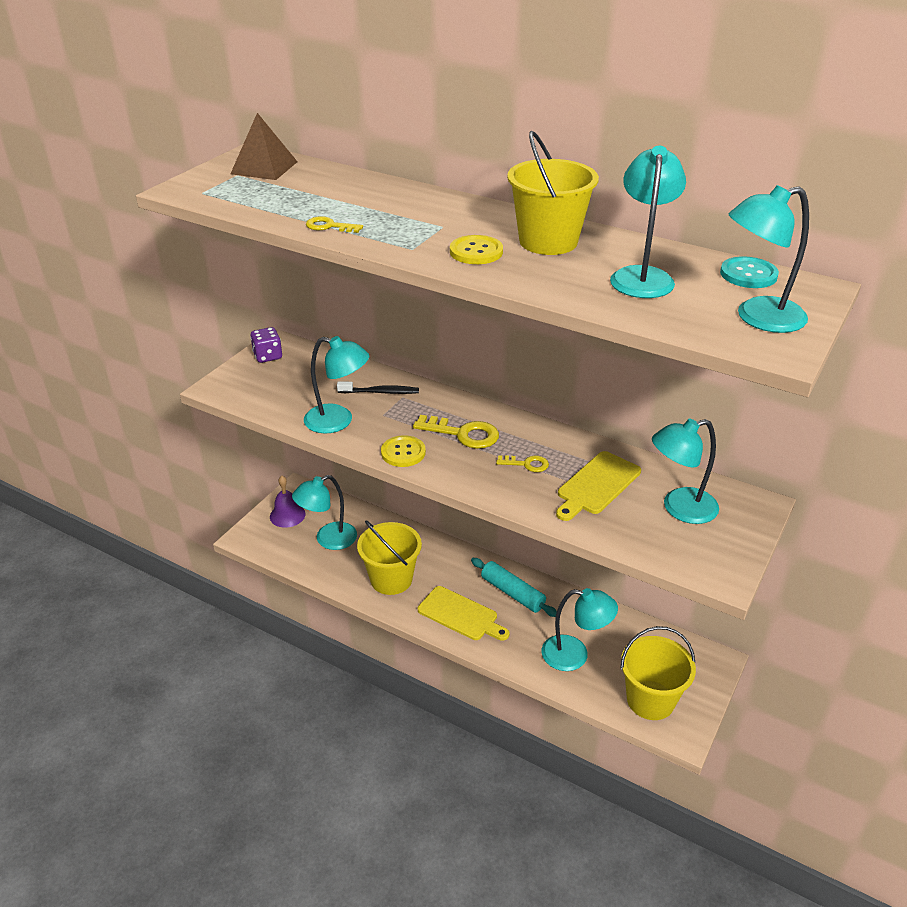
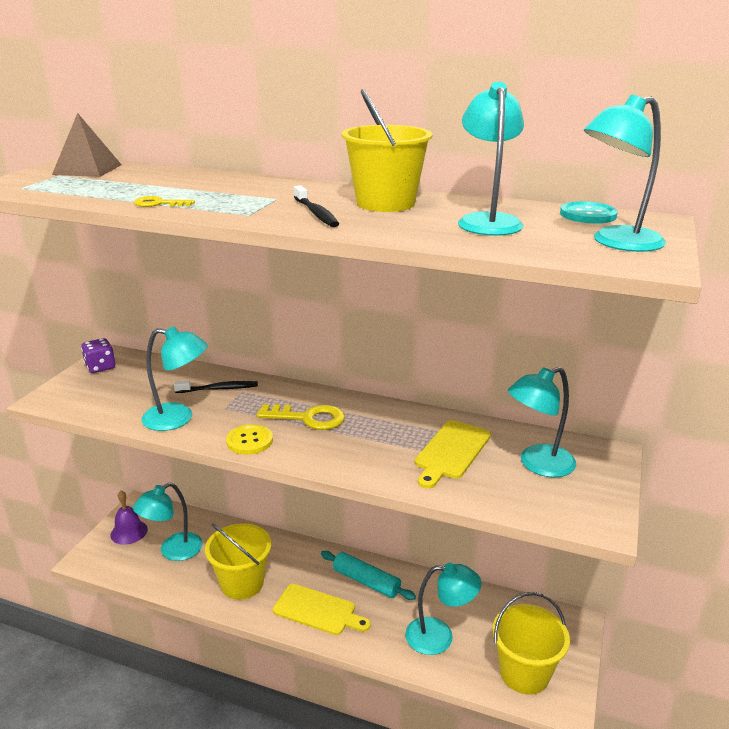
camera: 10 degrees left, 10 degrees down
yellow button [450,235,503,264] -> black toothbrush [294,185,339,227]
yellow key [496,455,549,472] -> none

